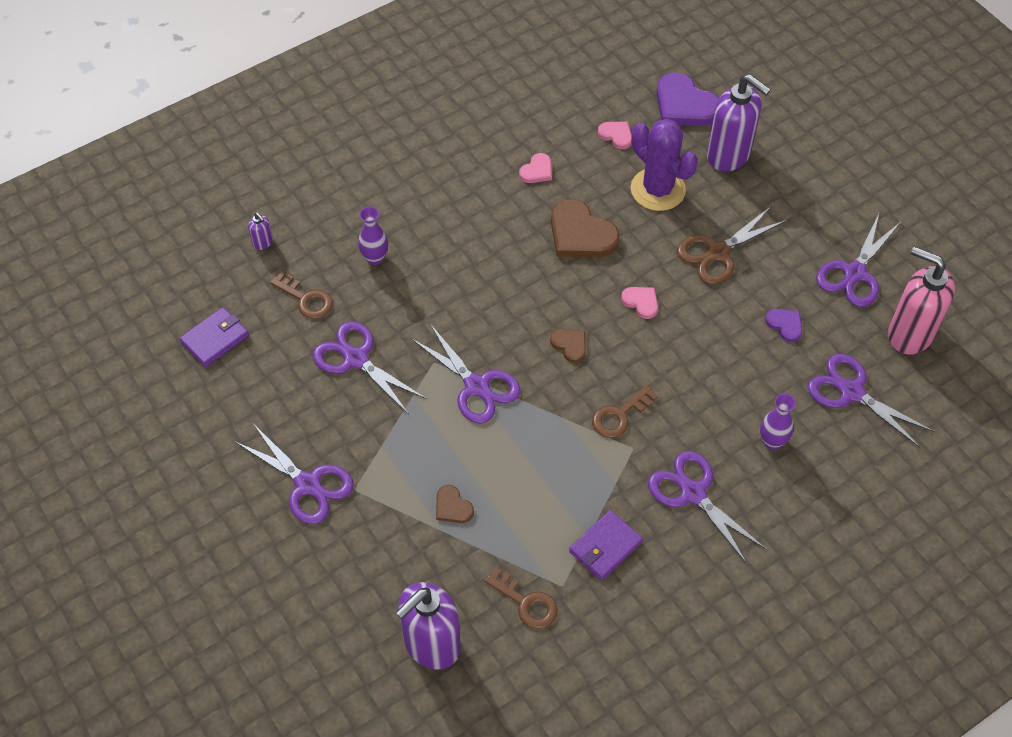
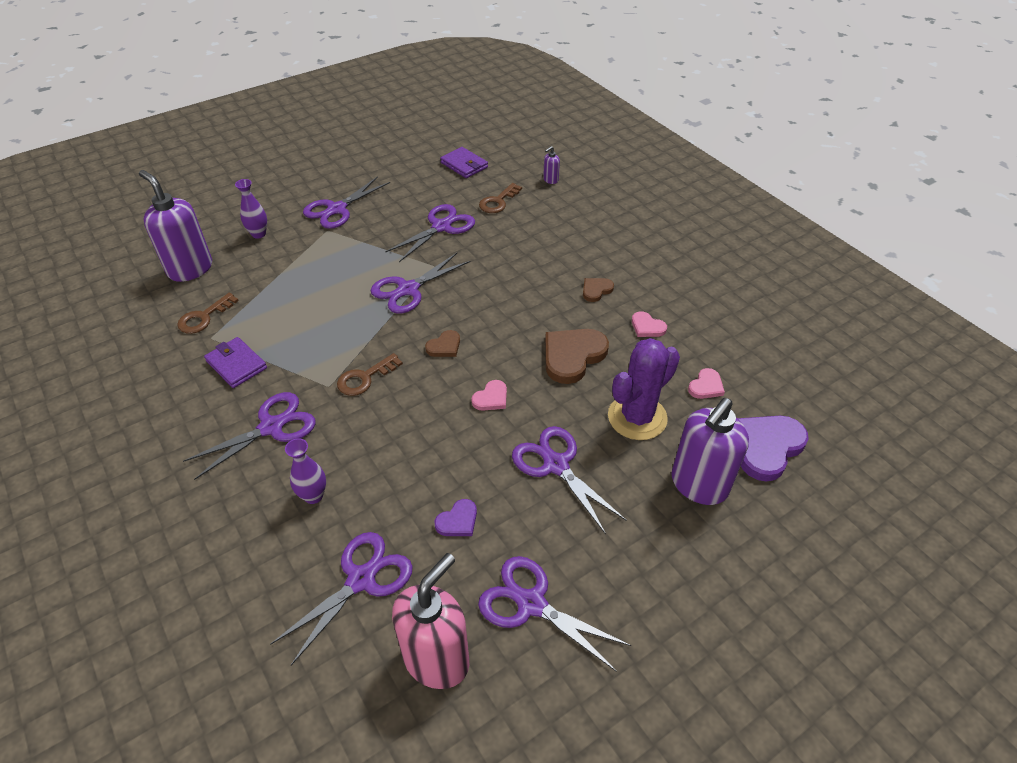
camera: 90 degrees right, 10 degrees down
purple vase [358,206,388,265] -> purple vase moved to [235,179,267,239]
brown heart [436,485,474,523] -> brown heart moved to [583,278,614,302]
brown key [592,385,658,438] -> brown key turned 90 degrees counterclockwise [337,353,403,396]
brown scissors [677,206,787,285] -> purple scissors [512,426,627,534]

